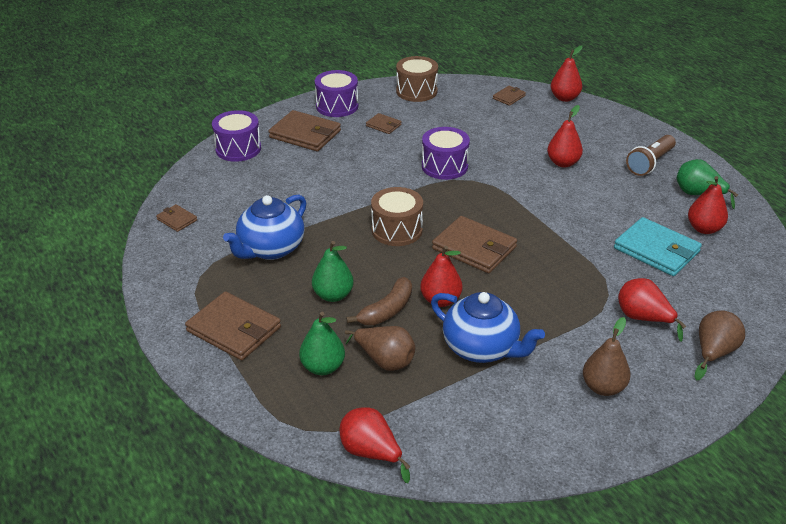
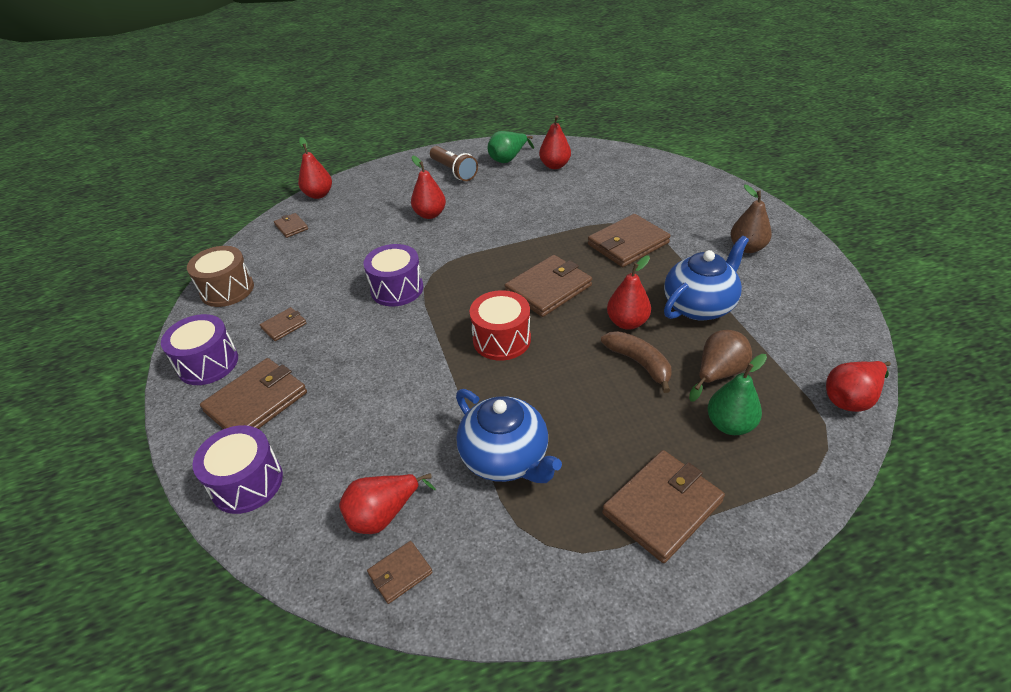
camera: 75 degrees left, 5 degrees up
green pear [312,241,354,302] -> none
brown drum [371,187,423,246] -> red drum [470,290,531,360]
turquoise wallet [614,217,702,276] -> none
red pear [618,278,686,342] -> red pear moved to [339,474,436,534]
brown pear [694,310,745,380] -> none
none -> brown wallet [588,214,671,267]

